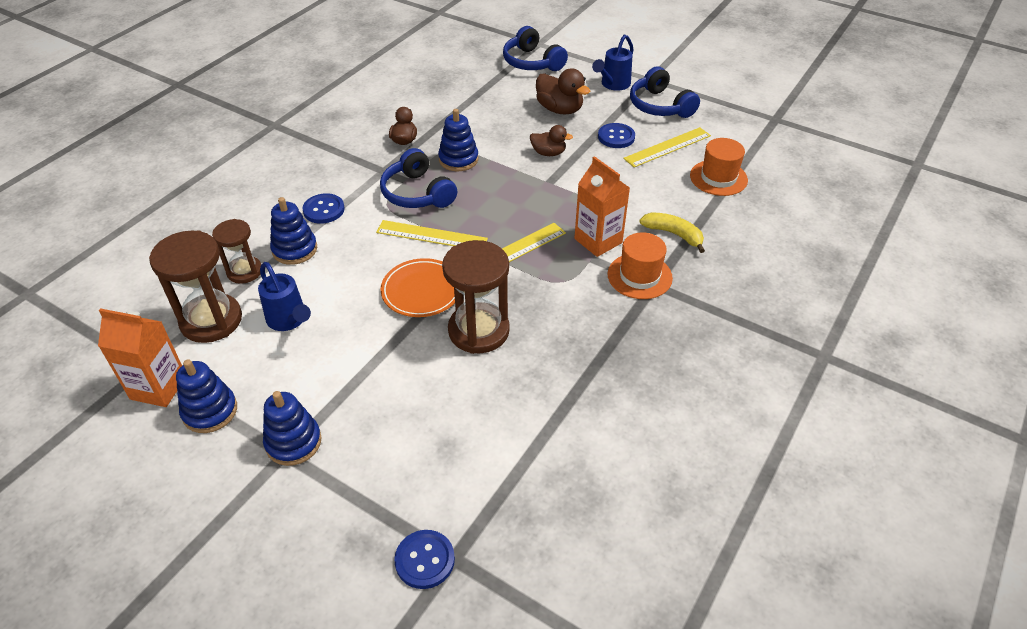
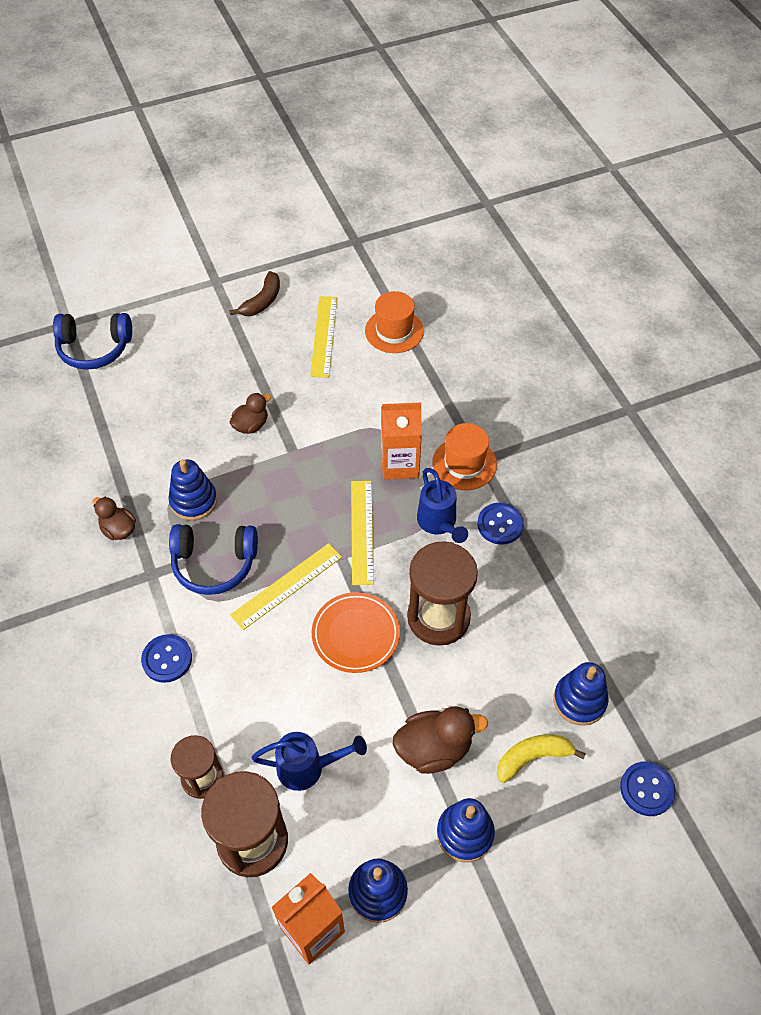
camera: 55 degrees left, 10 degrees up
blue stacking toy [270,197,317,265] -> blue stacking toy moved to [554,662,608,726]
brown duck [536,68,590,114] -> brown duck moved to [393,707,488,774]
blue watering can [592,34,634,91] -> blue watering can moved to [417,468,468,543]
blue button [598,123,635,148] -> blue button moved to [477,503,524,545]
blue headphones [630,66,700,118] -> brown banana [229,271,280,316]
yellow banana [639,212,705,253] -> yellow banana moved to [497,735,586,783]

